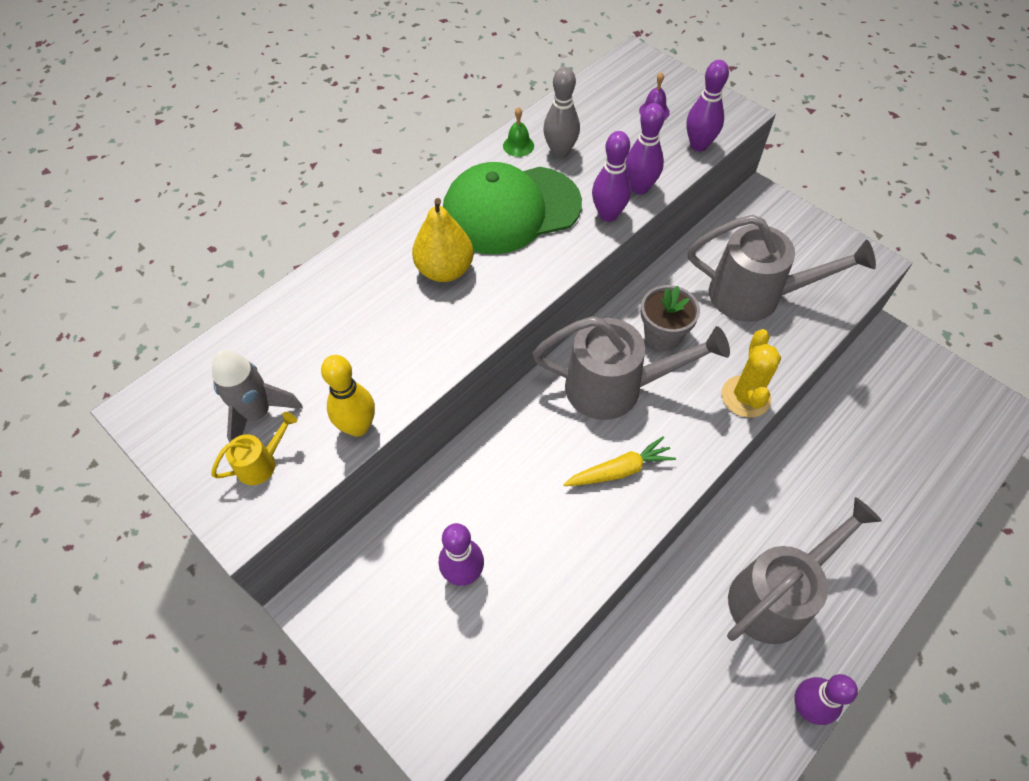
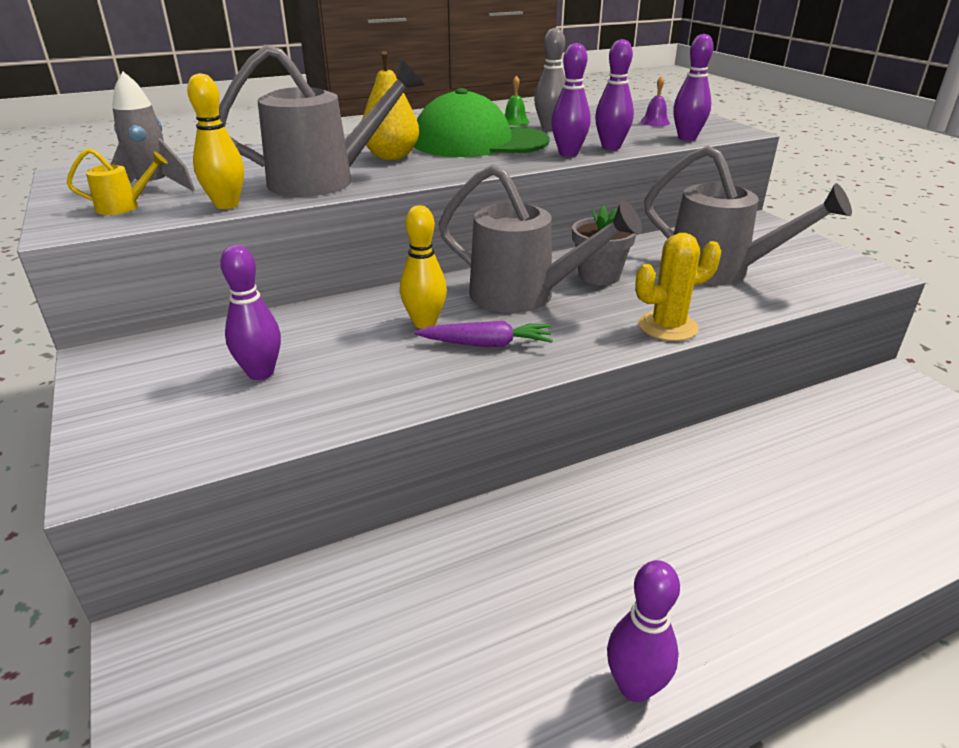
camera: 20 degrees right, 25 degrees down
yellow carrot [563,436,676,486] -> purple carrot [414,321,553,347]
yellow cactus [721,329,781,418] -> yellow cactus turned 45 degrees clockwise [635,233,721,341]
grey watering can [727,497,882,644] -> grey watering can moved to [219,45,425,197]
none -> yellow bowling pin [400,205,447,329]

